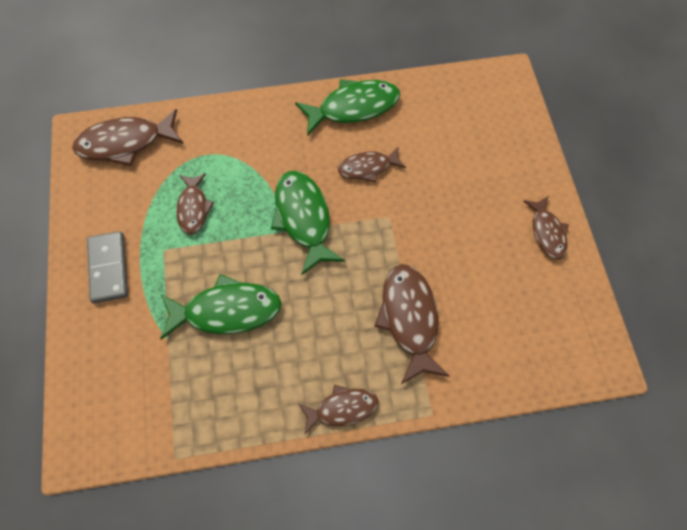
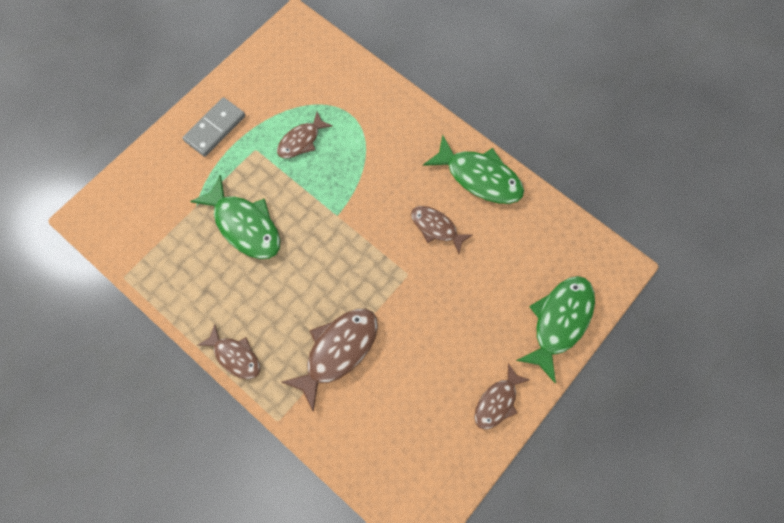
camera: 50 degrees right, 5 degrees up
brown fish [72,109,184,166] -> none
green fish [271,171,345,275] -> green fish moved to [516,276,595,383]

